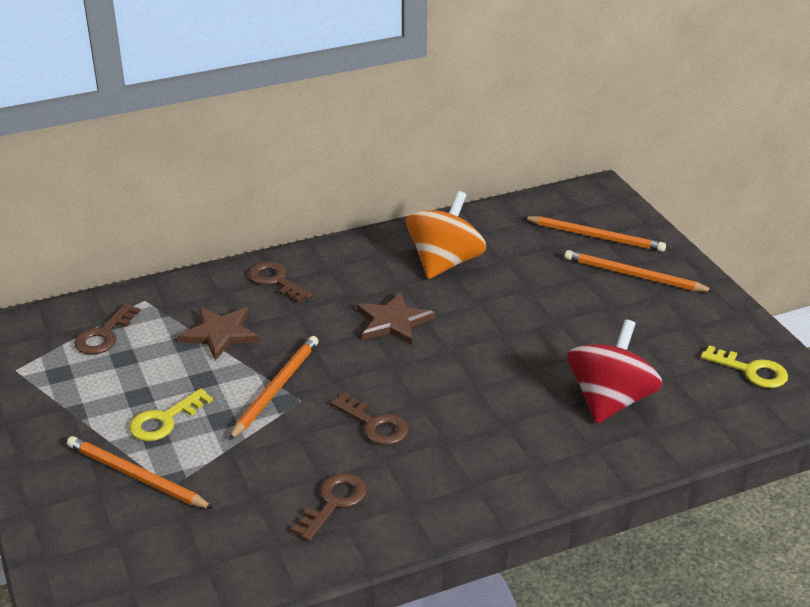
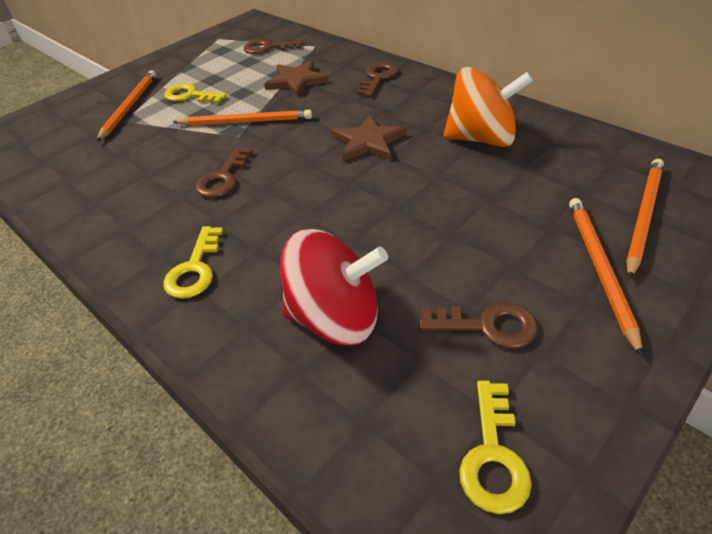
camera: 70 degrees right, 10 degrees up
brown key [291,473,367,541] -> brown key moved to [419,302,537,348]
orange pencil [523,216,666,252] -> orange pencil turned 150 degrees counterclockwise [626,159,664,279]
none -> yellow key [163,226,223,299]

